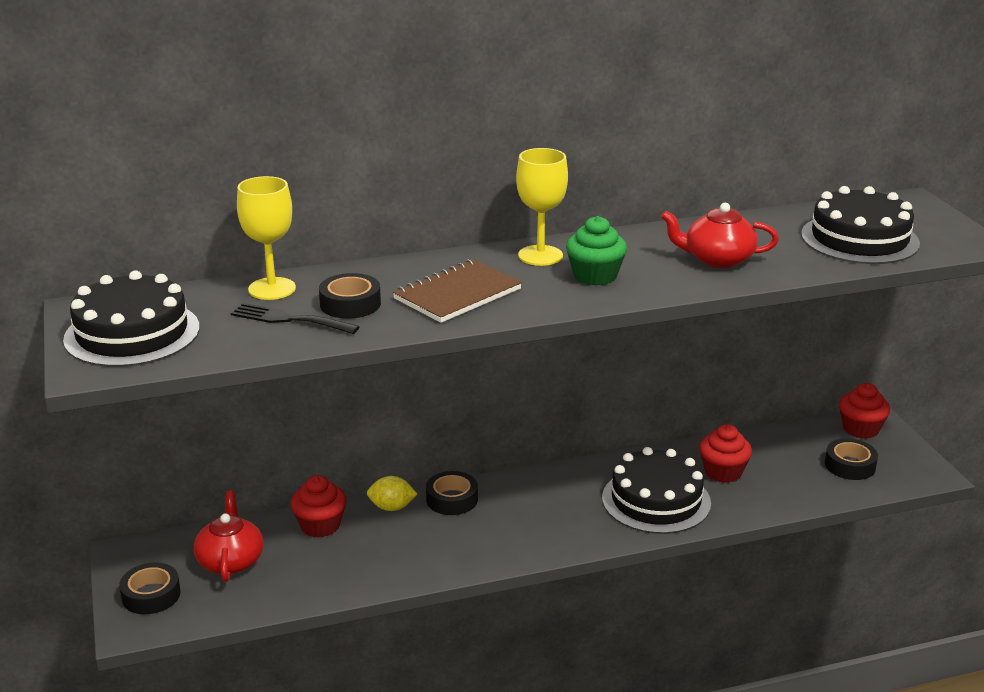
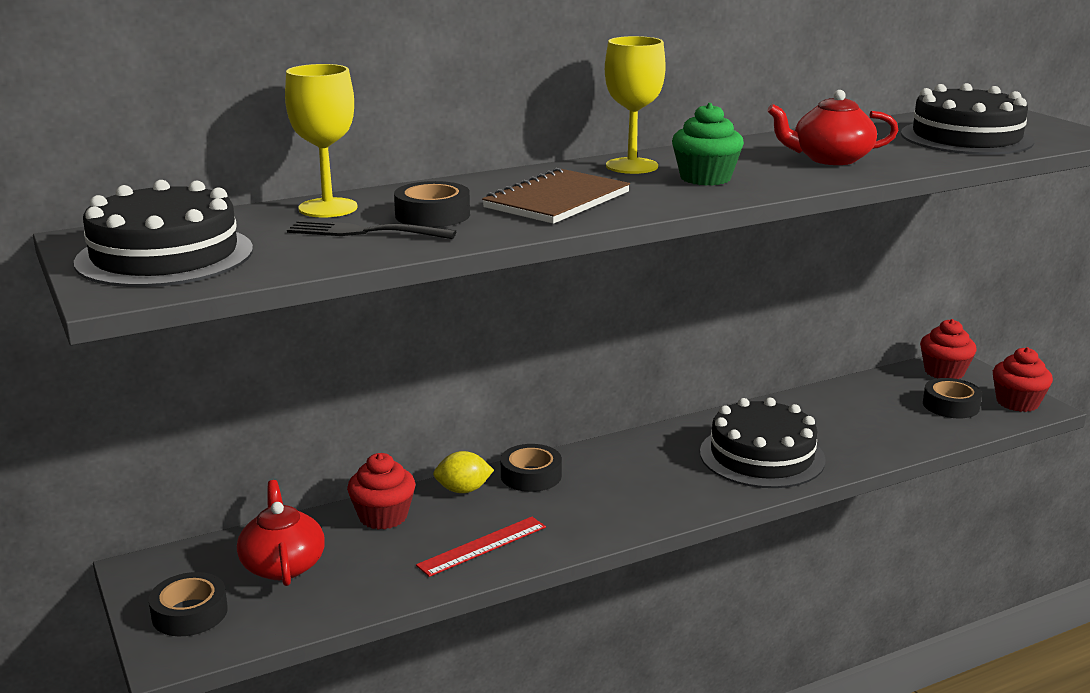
camera: 10 degrees left, 5 degrees down
red cupcake [699,424,752,483] -> red cupcake moved to [993,347,1053,412]
none -> red ruler [416,517,546,577]

